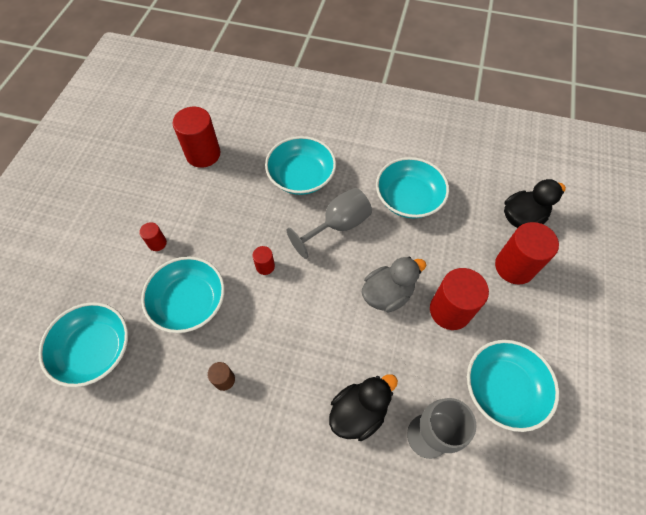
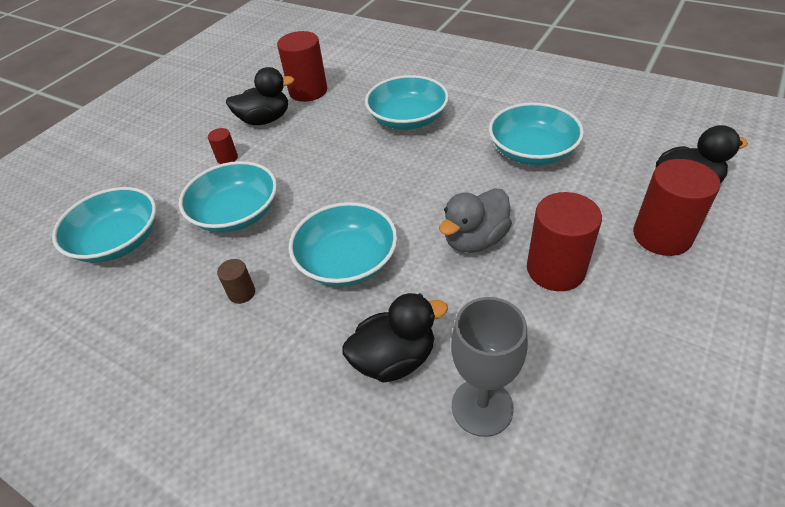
camera: 20 degrees right, 15 degrees down
red cylinder [252,246,275,275] -> none
grey goblet [286,188,372,259] -> none
grey duck [361,256,426,312] -> grey duck turned 150 degrees clockwise [439,188,512,253]
turquoise bowl [467,340,559,432] -> turquoise bowl moved to [289,202,398,286]
none -> black duck [226,67,294,125]

